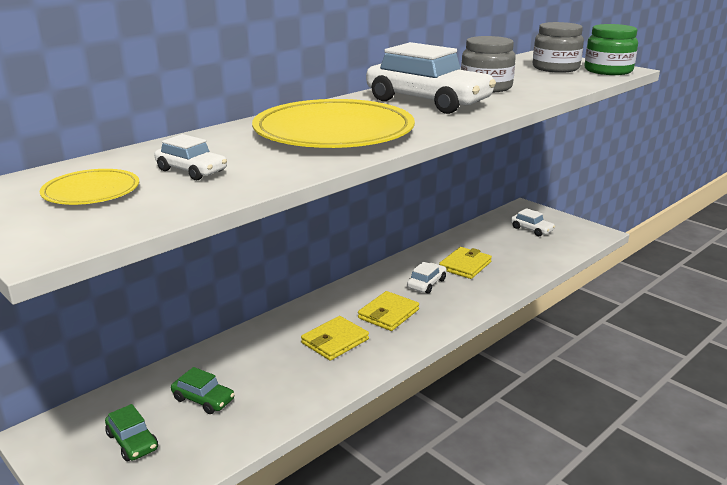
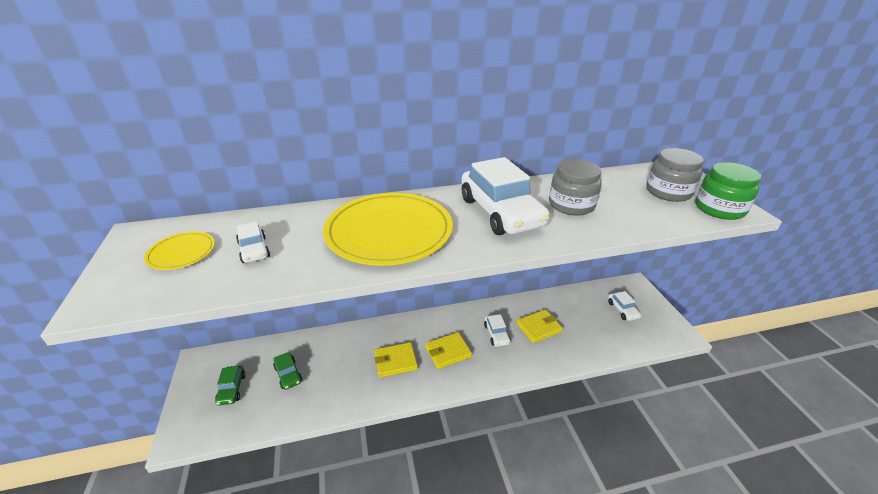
camera: 30 degrees right, 10 degrees up
white car [407,262,447,294] -> white car turned 105 degrees clockwise [484,314,510,347]

